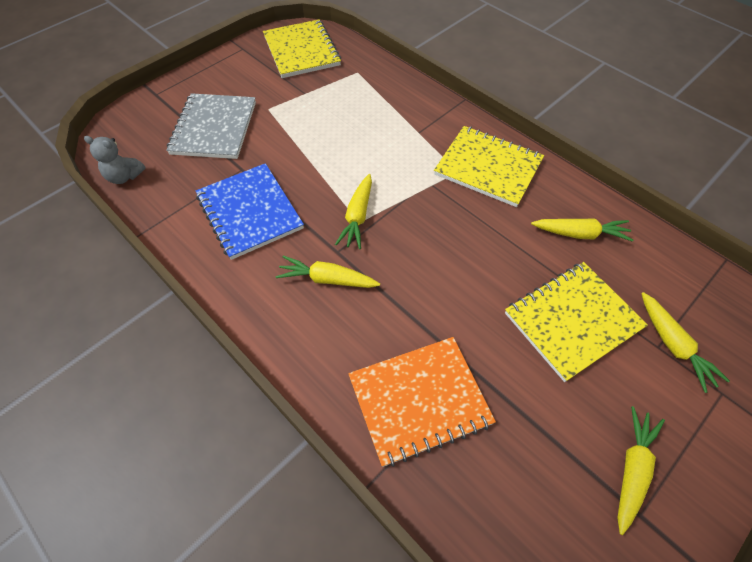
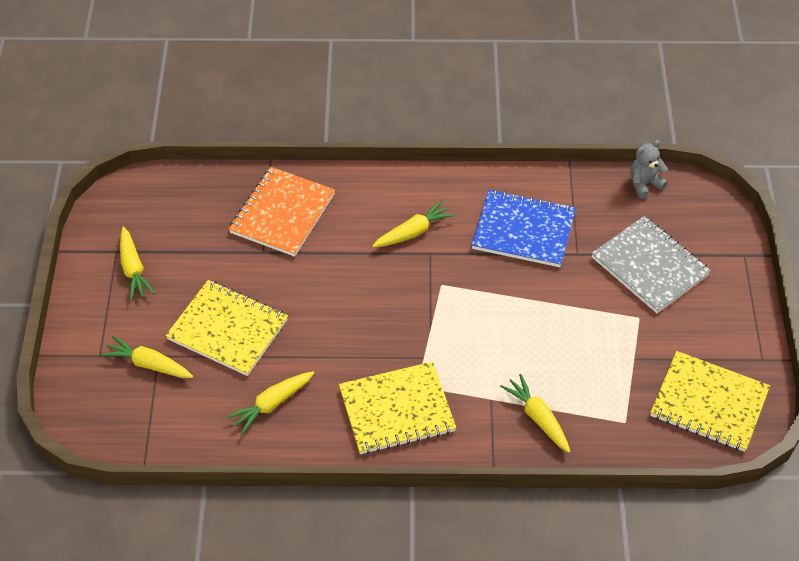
camera: 135 degrees right, 5 degrees down
yellow carrot [335,174,372,249] -> yellow carrot moved to [500,374,571,453]
yellow notebook [505,262,648,382] -> yellow notebook turned 75 degrees counterclockwise [166,280,288,376]

